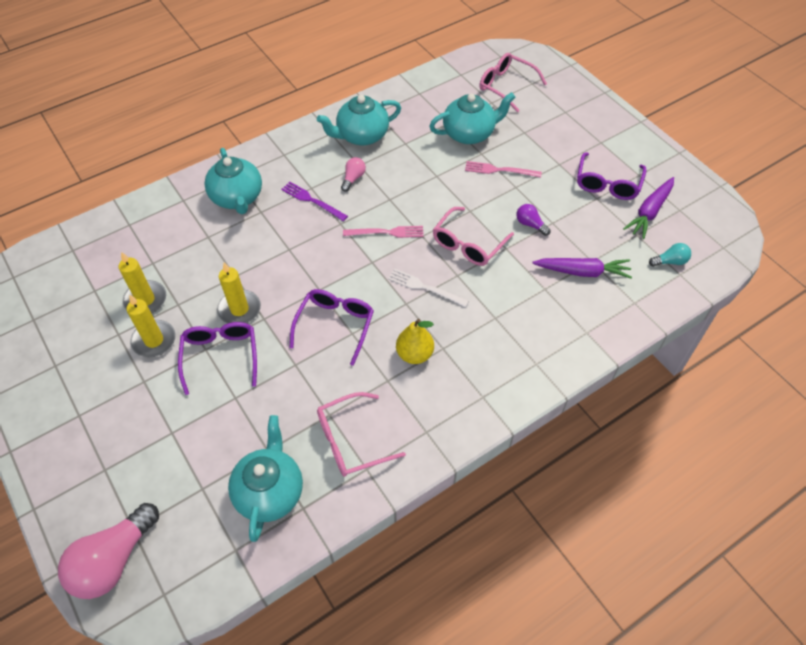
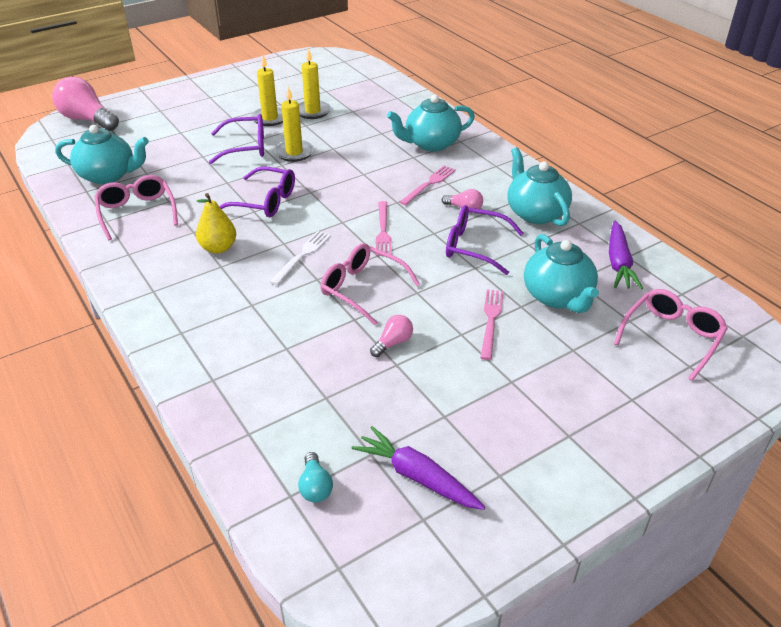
camera: 90 degrees right, 15 degrees down
purple fork [281,182,348,221] -> pink fork [400,165,456,205]
purple light bulb [516,204,551,236] -> pink light bulb [370,315,413,357]
purple carrot [532,258,632,279] -> purple carrot moved to [609,221,643,289]
purple glasses [577,153,647,200] -> purple glasses moved to [446,205,524,275]

